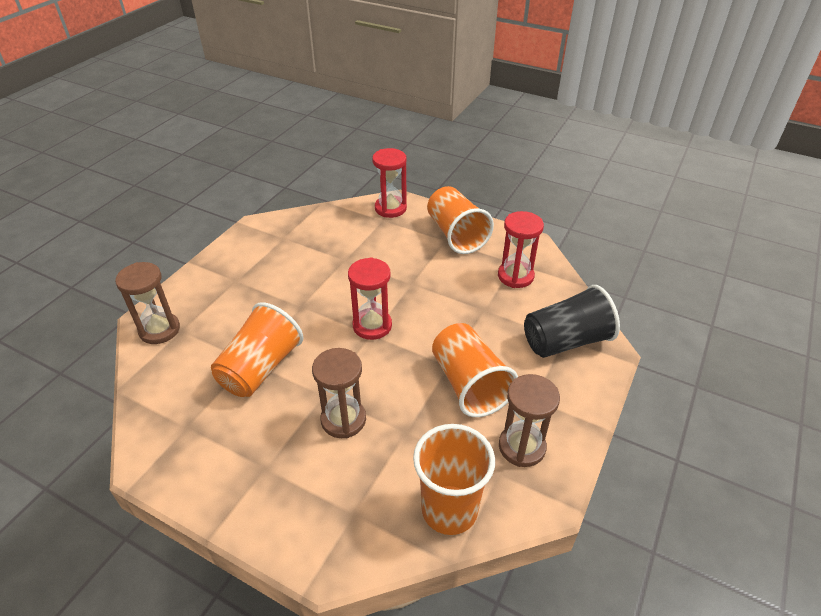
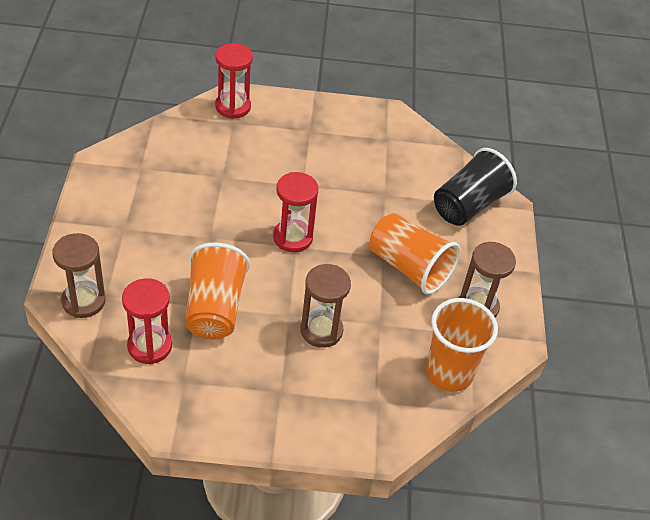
camera: 30 degrees left, 5 degrees up
orange cup [427,186,494,254] -> none
red hourglass [498,211,544,288] -> red hourglass moved to [122,278,172,364]

